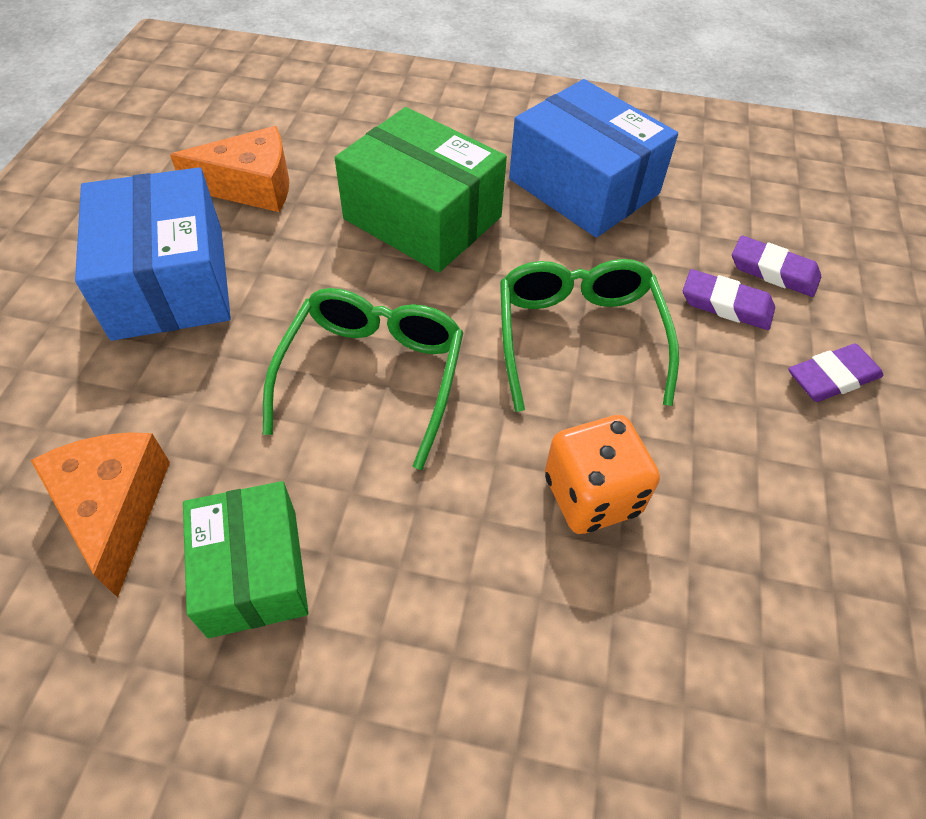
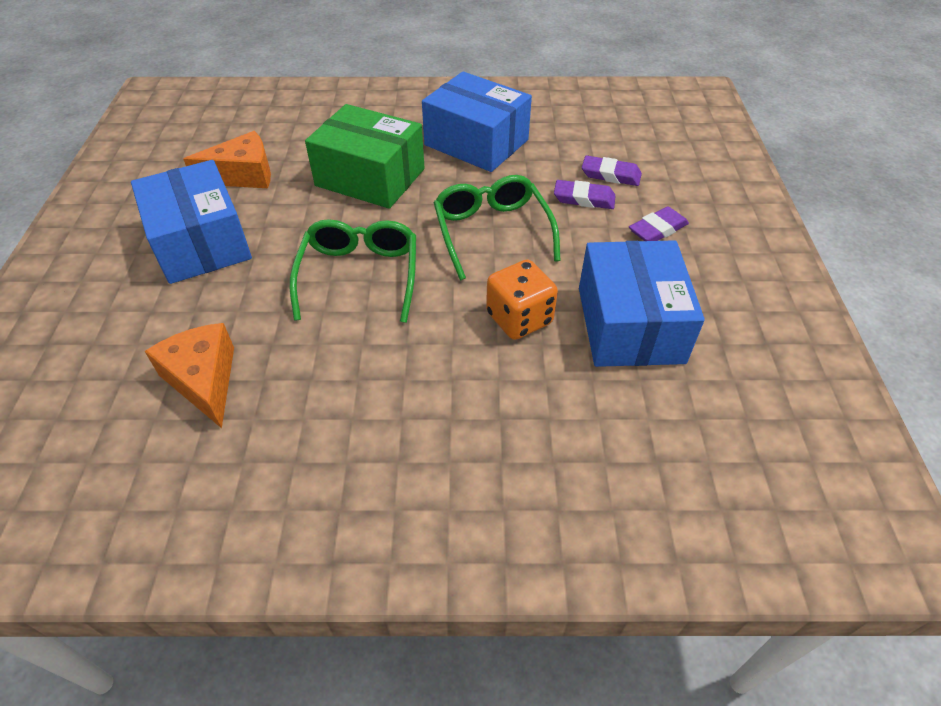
camera: 10 degrees left, 5 degrees down
green box [183,481,309,638] -> none
none -> blue box [579,240,705,367]

